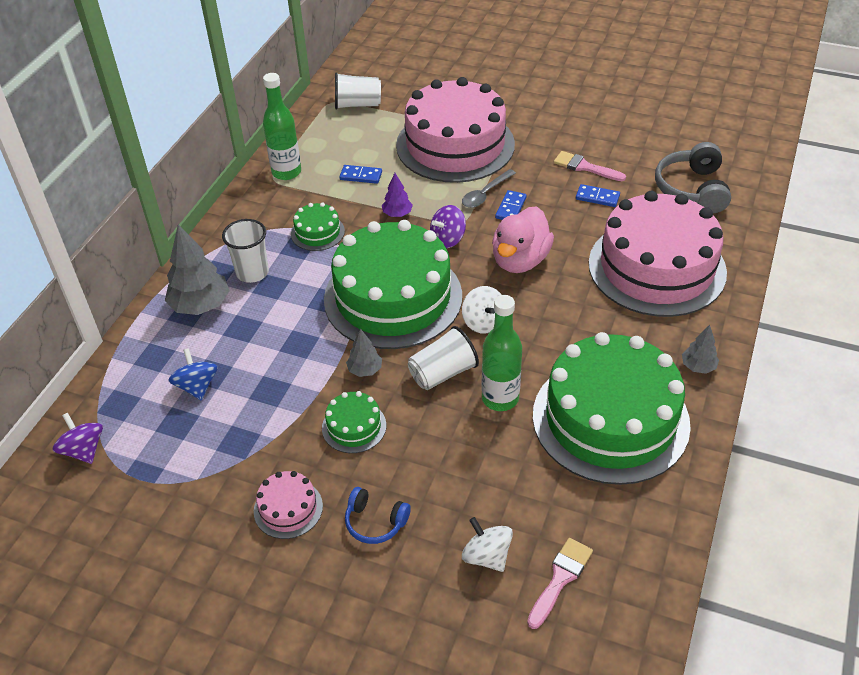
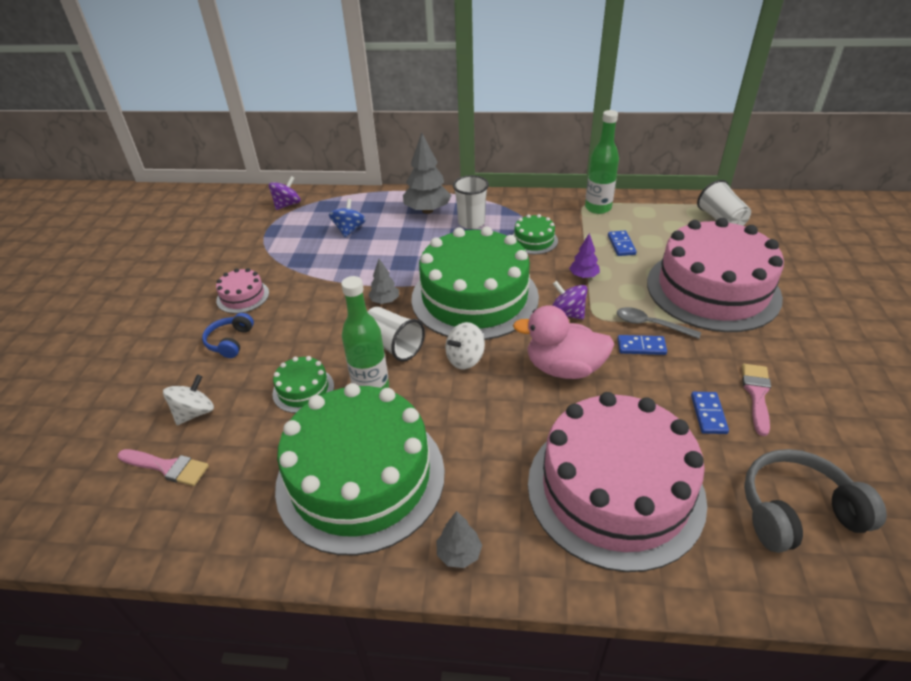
camera: 75 degrees right, 5 degrees down
blue spinning top [168,348,218,400] -> blue spinning top turned 45 degrees counterclockwise [329,199,366,237]
green cake [322,391,386,453] -> green cake moved to [272,356,334,413]

